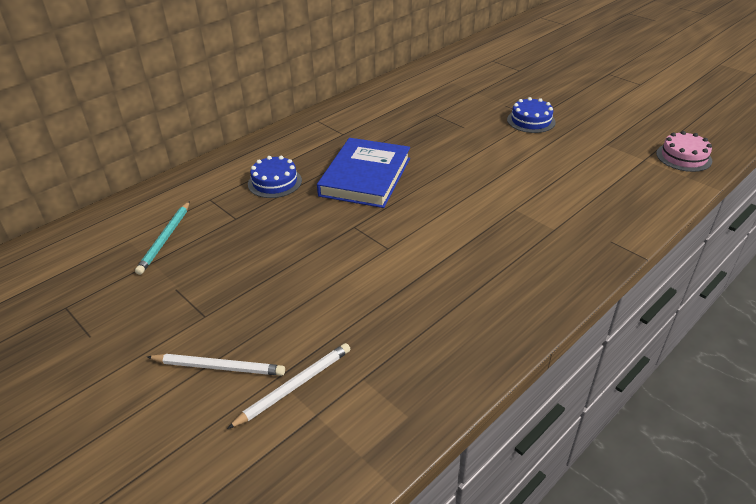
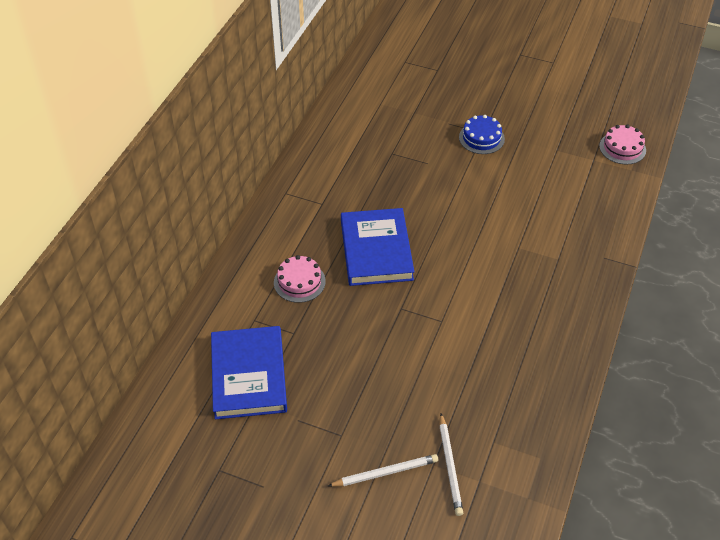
camera: 25 degrees left, 10 degrees up
turquoise pencil [135,201,190,275] -> blue book [211,326,287,419]
white pencil [227,343,351,429] -> white pencil turned 150 degrees clockwise [439,414,463,516]
blue cake [248,156,302,198] -> pink cake [274,255,326,303]

